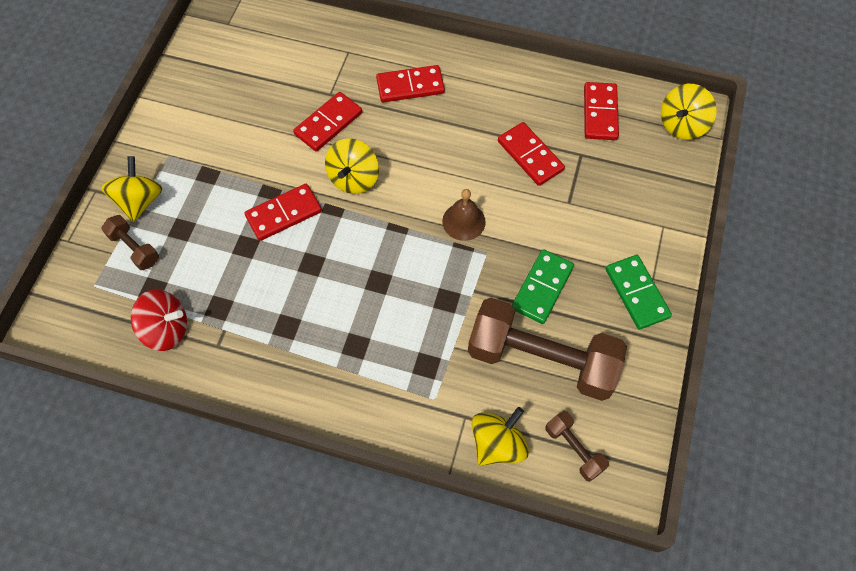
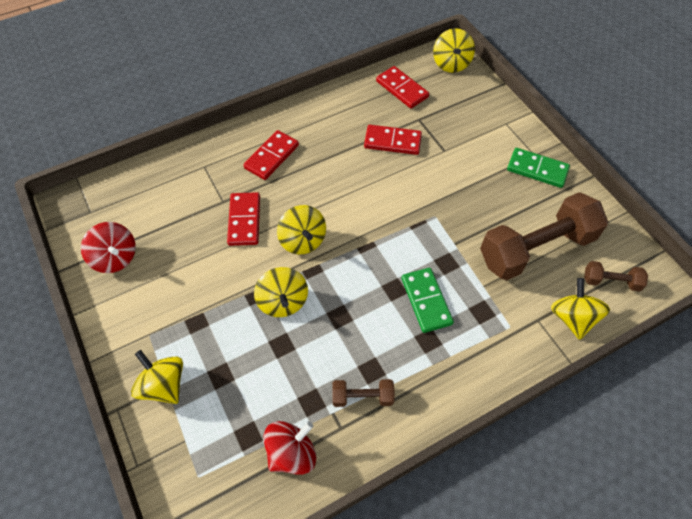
camera: 45 degrees left, 5 degrees down
brown dumbbell [101,215,159,270] -> brown dumbbell moved to [332,379,395,407]
red domino [245,184,322,241] -> yellow spinning top [254,267,308,317]
brown bell [442,189,486,241] -> none
green domino [512,249,574,324] -> green domino moved to [402,268,454,333]
none -> red spinning top [81,222,136,273]

